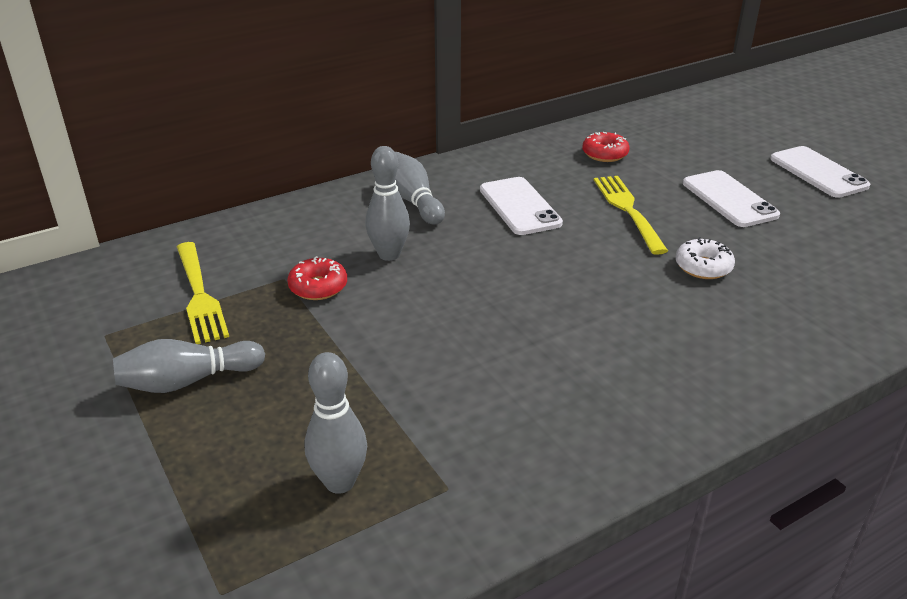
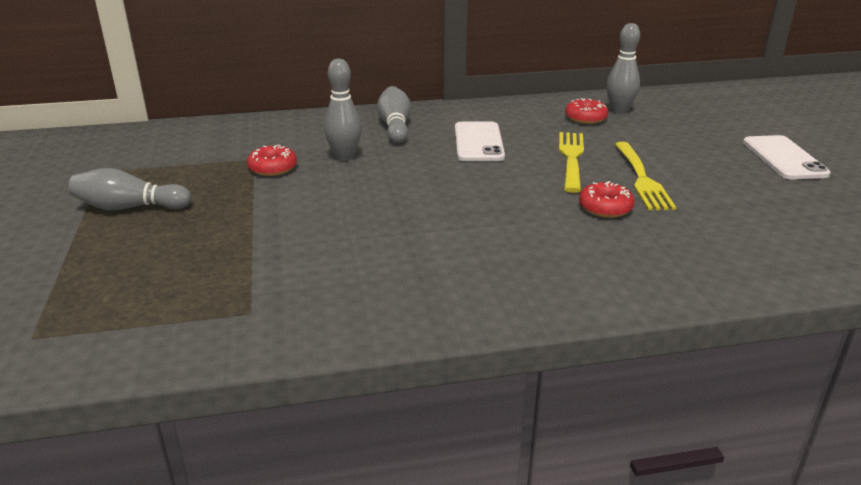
camera: 20 degrees right, 5 degrees down
yellow fork [177,242,229,344] -> yellow fork moved to [615,142,676,210]
grey bowling pin [305,352,367,494] -> grey bowling pin moved to [606,23,640,114]
white donut [676,237,735,279] -> red donut [579,181,635,218]
white phone [683,170,780,227] -> none

